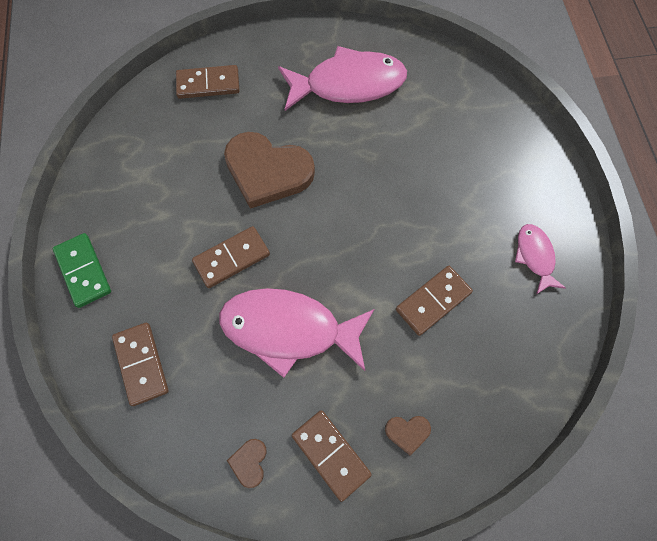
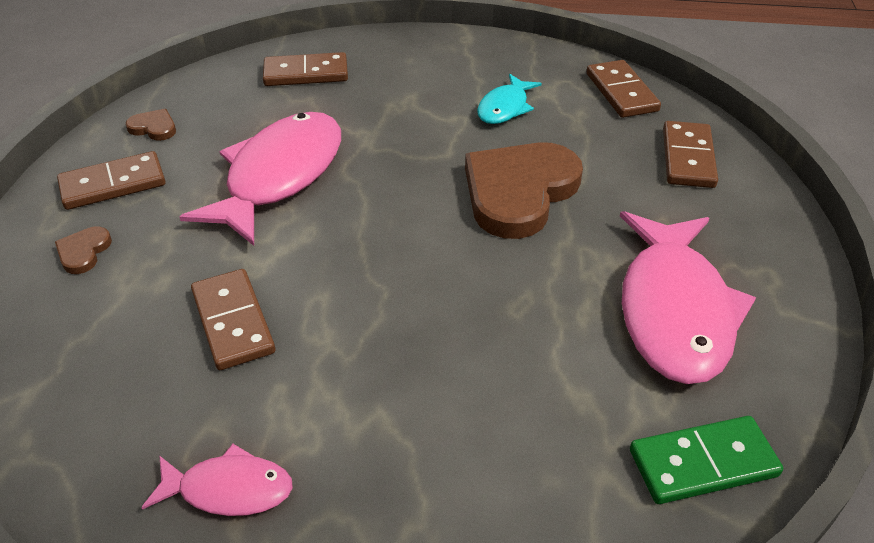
camera: 105 degrees right, 25 degrees down
green domino [53,233,111,308] -> green domino moved to [630,416,783,504]
brown domino [192,226,270,288] -> brown domino moved to [587,60,661,118]
none -> turquoise fish [477,74,542,124]

